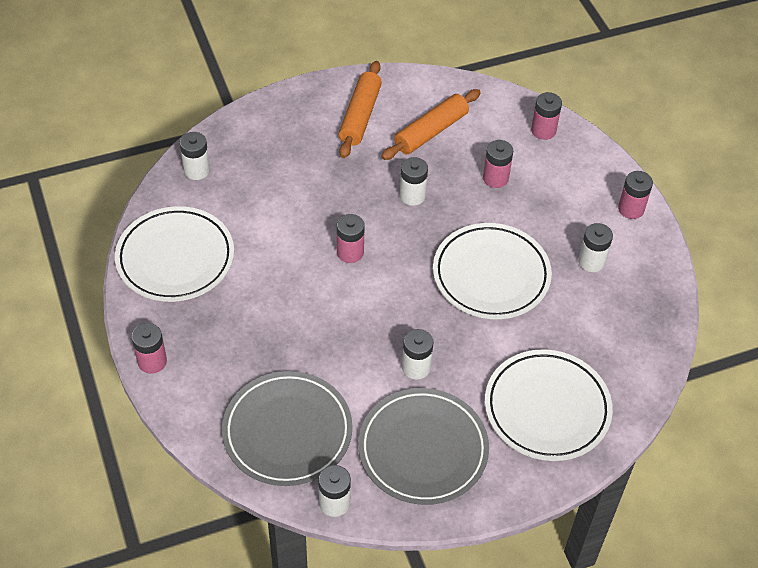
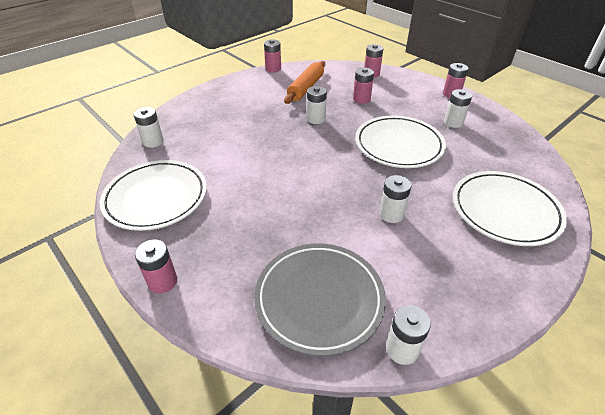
camera: 20 degrees left, 10 degrees down
pink battery [337,214,365,263] -> pink battery moved to [264,39,281,72]
orange rolling pin [339,61,382,158] -> none
grey plate [358,388,489,505] -> none

